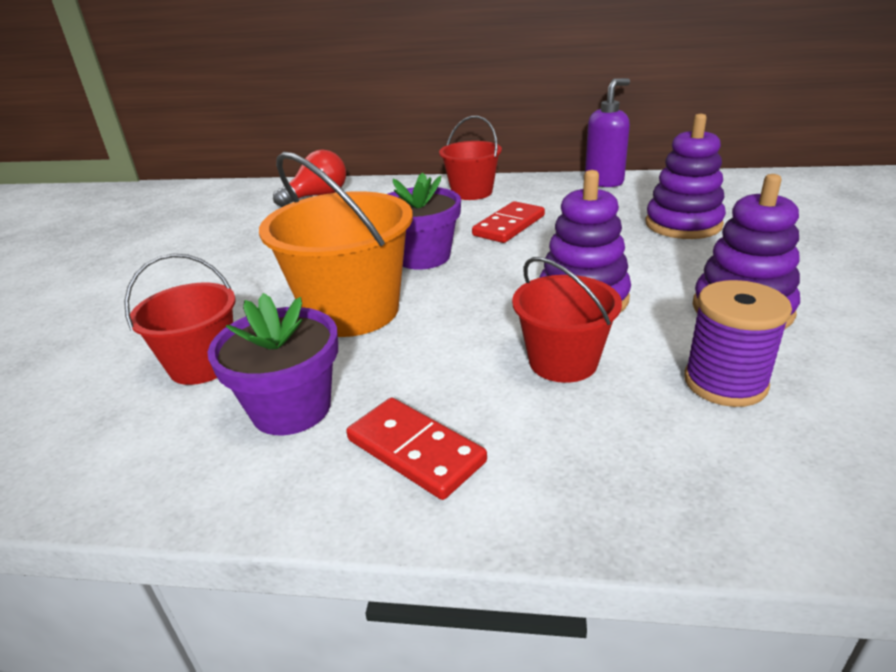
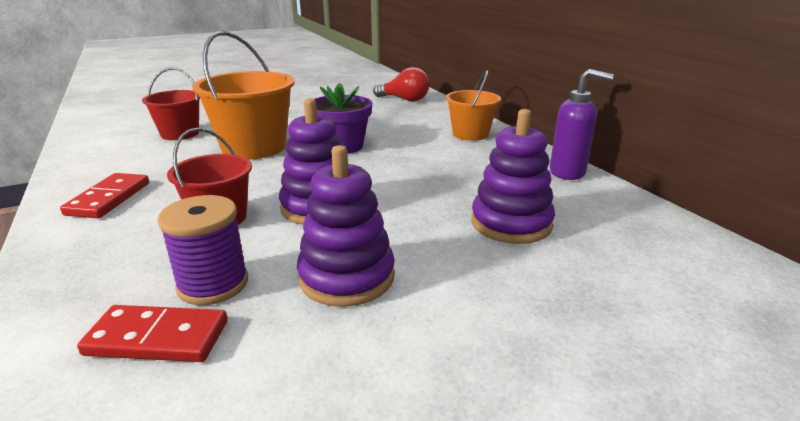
camera: 55 degrees right, 5 degrees down
purple flower pot [208,293,338,435] -> none
red bucket [439,116,502,200] -> orange bucket [446,70,501,141]
red domino [472,201,545,243] -> red domino moved to [77,305,228,362]

